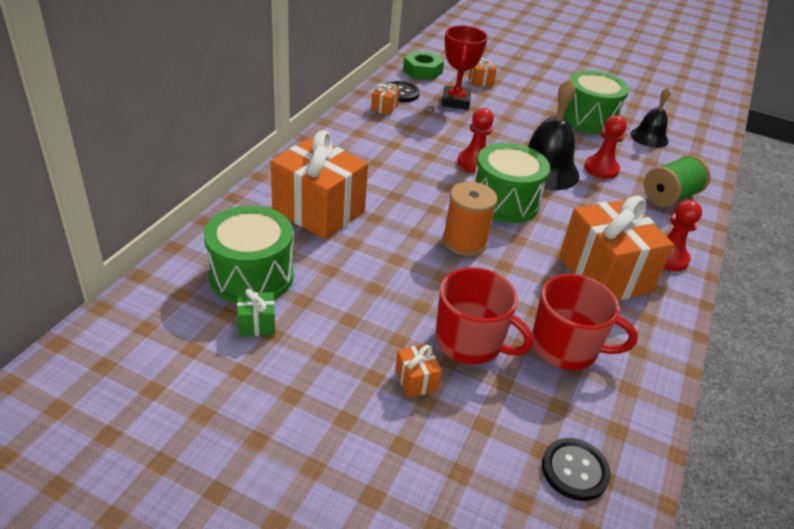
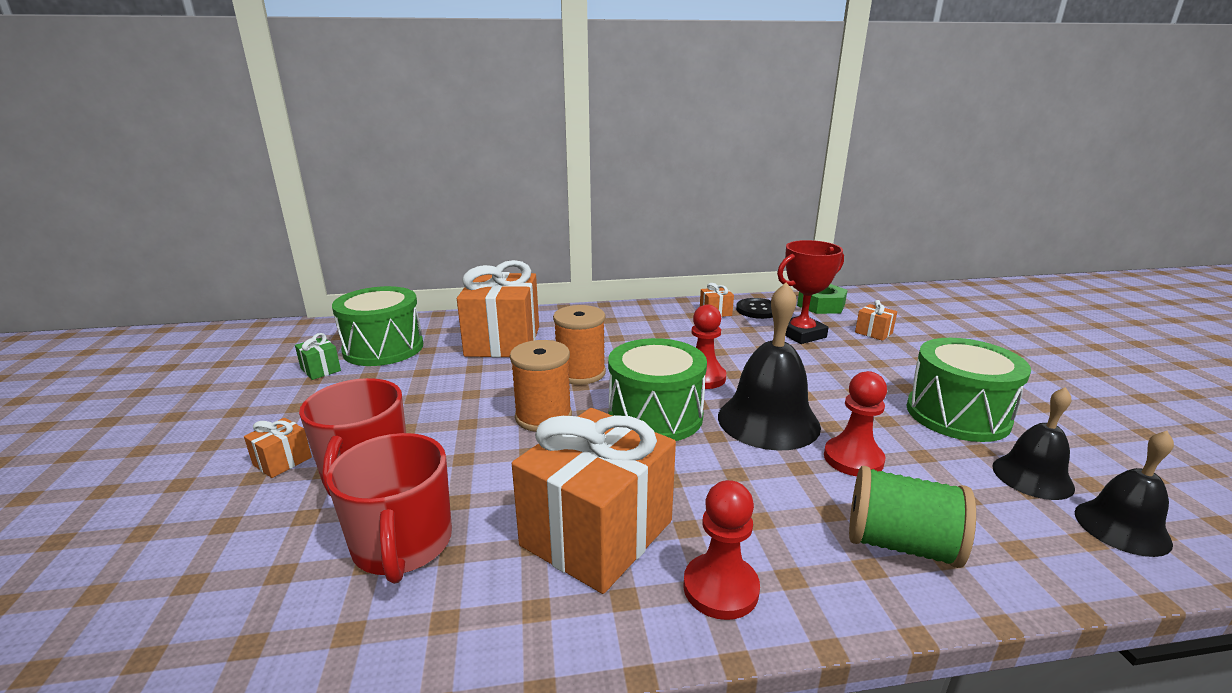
camera: 60 degrees right, 15 degrees down
black button [542,438,611,501] -> none
none -> orange spool [553,305,606,385]
none -> black bell [1074,431,1174,557]

